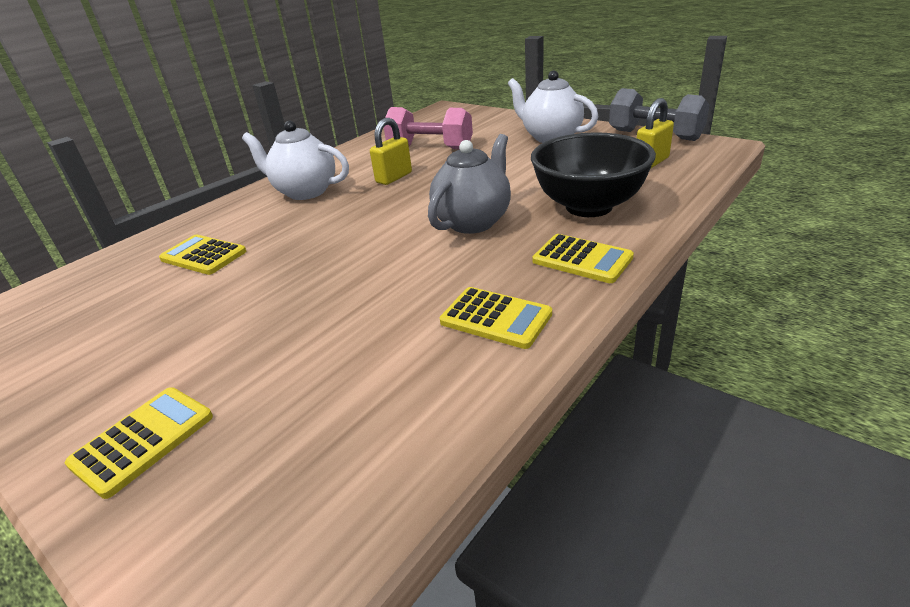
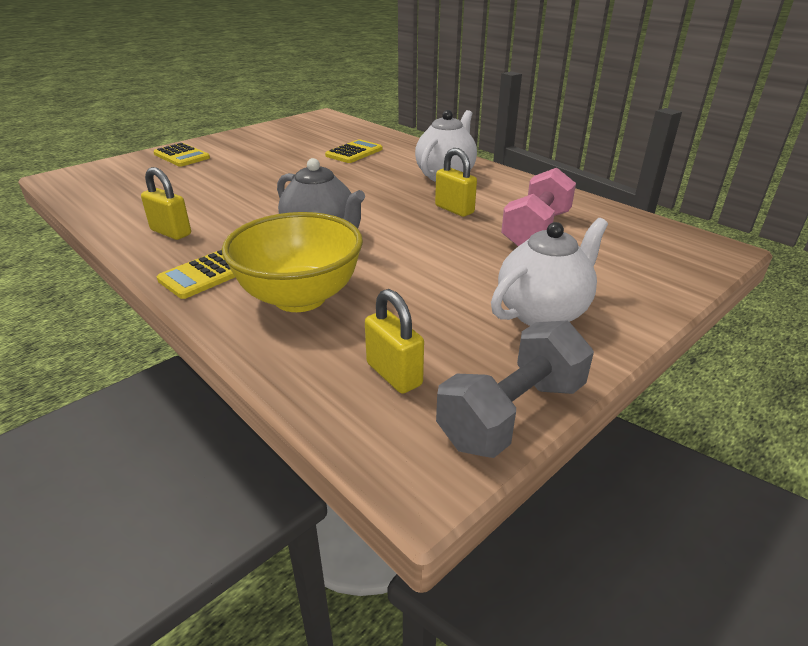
camera: 95 degrees right, 0 degrees up
yellow calculator [440,287,552,349] -> yellow padlock [141,167,191,240]
black bowl [531,132,656,217] -> yellow bowl [222,212,363,312]

